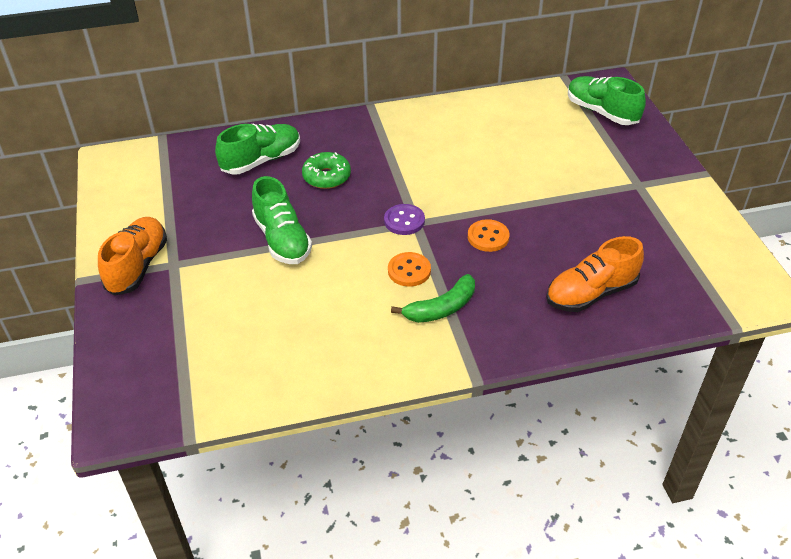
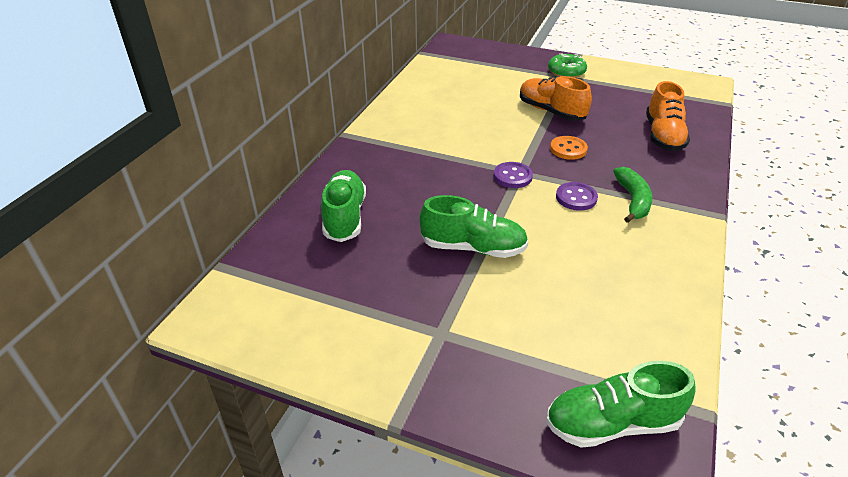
camera: 55 degrees left, 5 degrees down
orange shoe [98,217,167,296] -> orange shoe moved to [520,76,592,121]
green donut [302,152,351,189] -> green donut moved to [548,53,587,78]
orange button [388,252,431,287] -> purple button [556,182,598,211]
green shoe [568,76,646,125] -> green shoe moved to [546,361,696,448]

